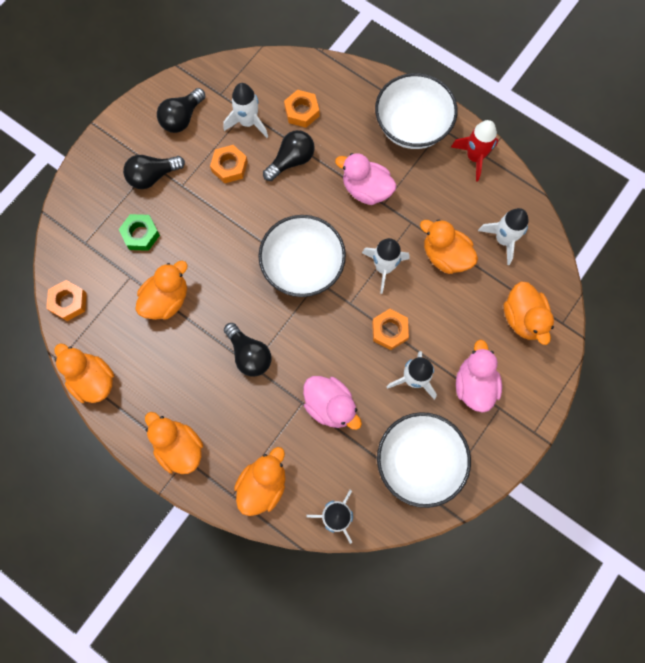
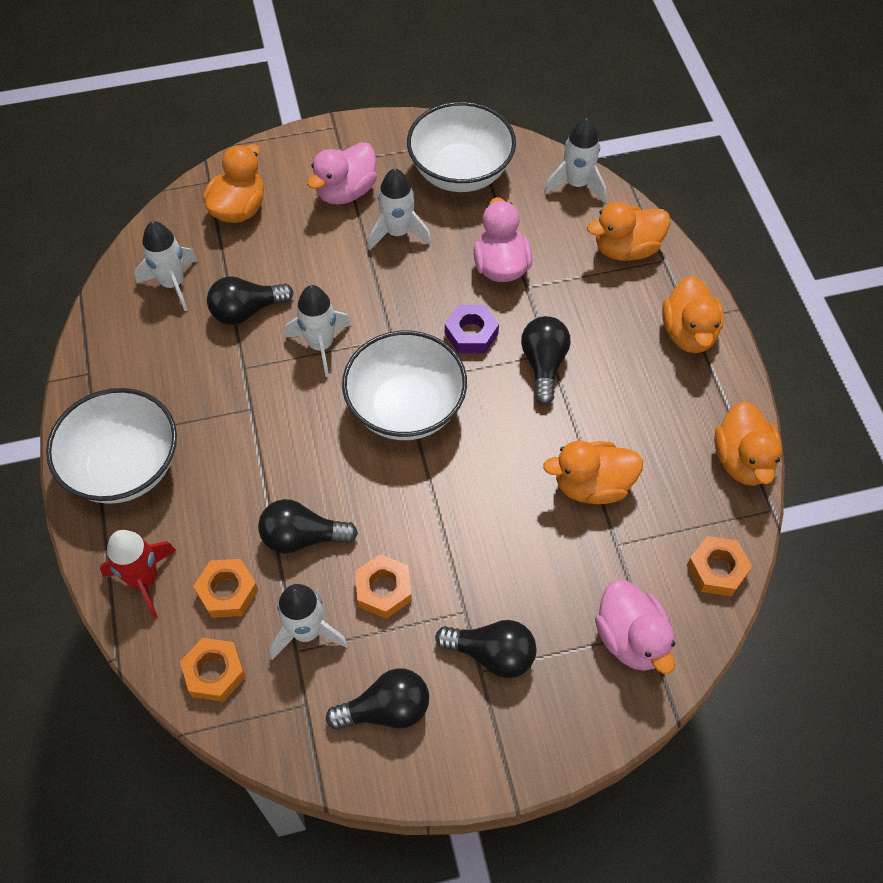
camera: 140 degrees left, 15 degrees down
green nut [119,214,160,251] -> none
pink duck [335,153,397,205] -> pink duck moved to [595,580,675,674]
orange nut [372,309,409,350] -> orange nut moved to [180,638,246,702]
orange duck [420,219,478,274] -> black light bulb [207,276,294,325]
red rocket [451,120,498,181] -> red rocket moved to [100,530,176,618]
none -> purple nut [445,305,499,353]

